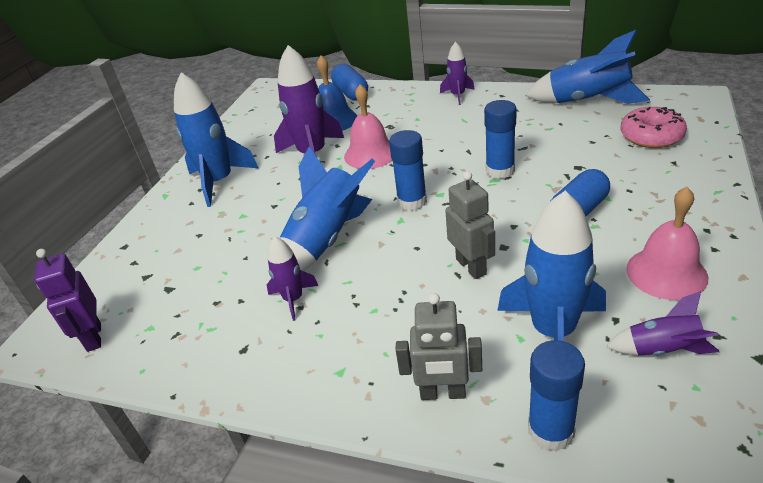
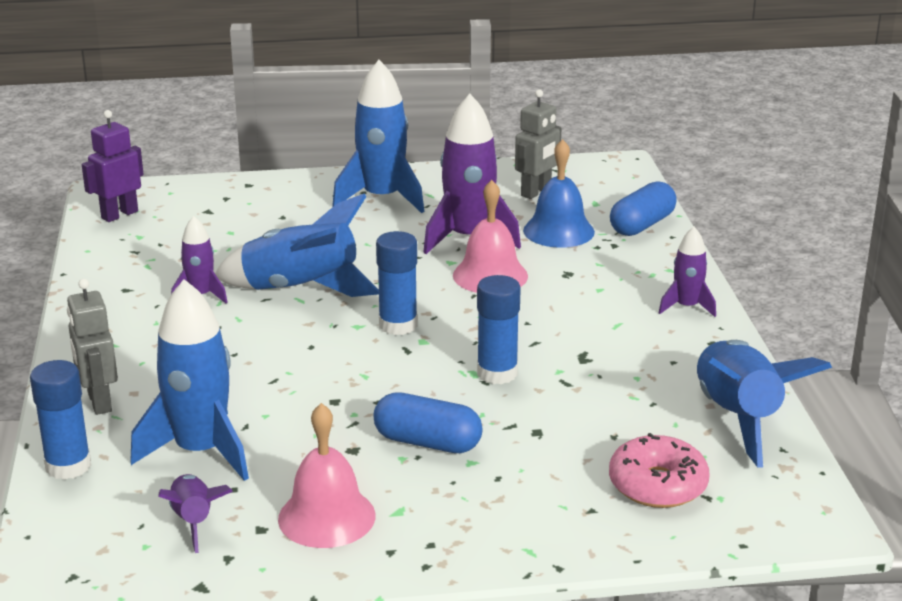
camera: 60 degrees right, 10 degrees down
grey robot [445,171,495,279] -> grey robot moved to [515,89,562,199]

